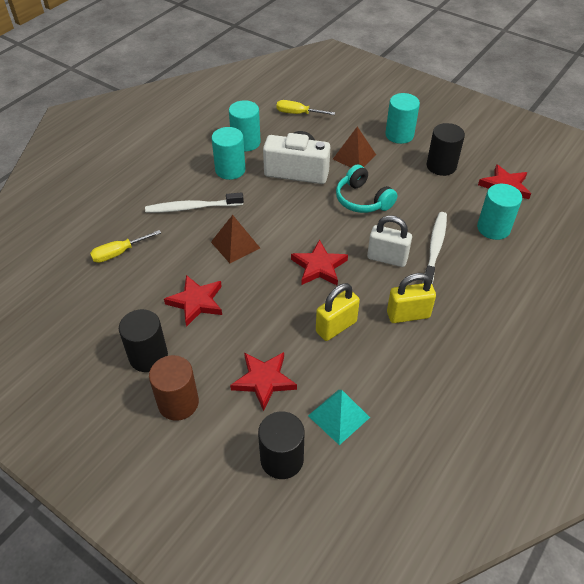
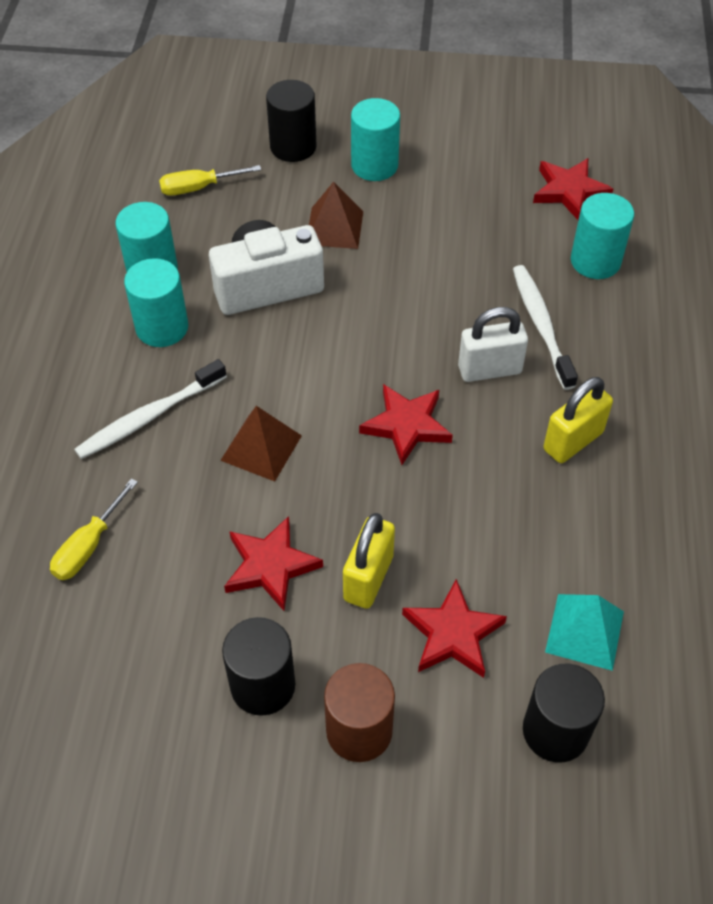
camera: 30 degrees left, 5 degrees up
yellow padlock [316,283,360,341] -> yellow padlock moved to [343,513,395,609]
turquoise headphones [336,164,397,213] -> none
black cylinder [427,123,465,176] -> black cylinder moved to [266,80,317,162]

